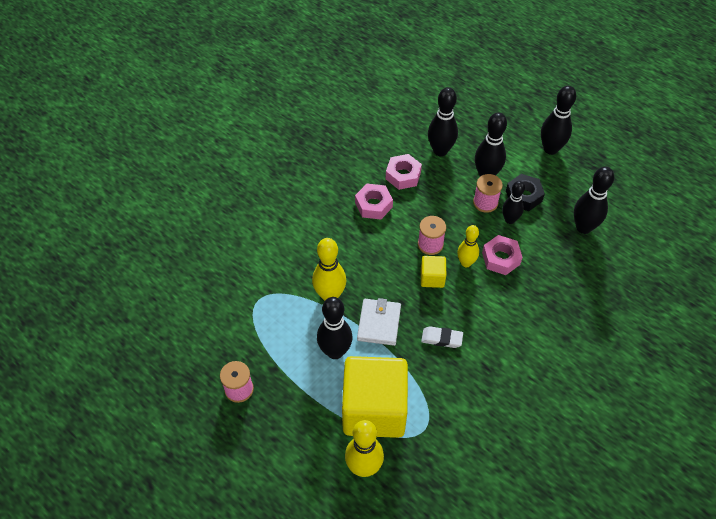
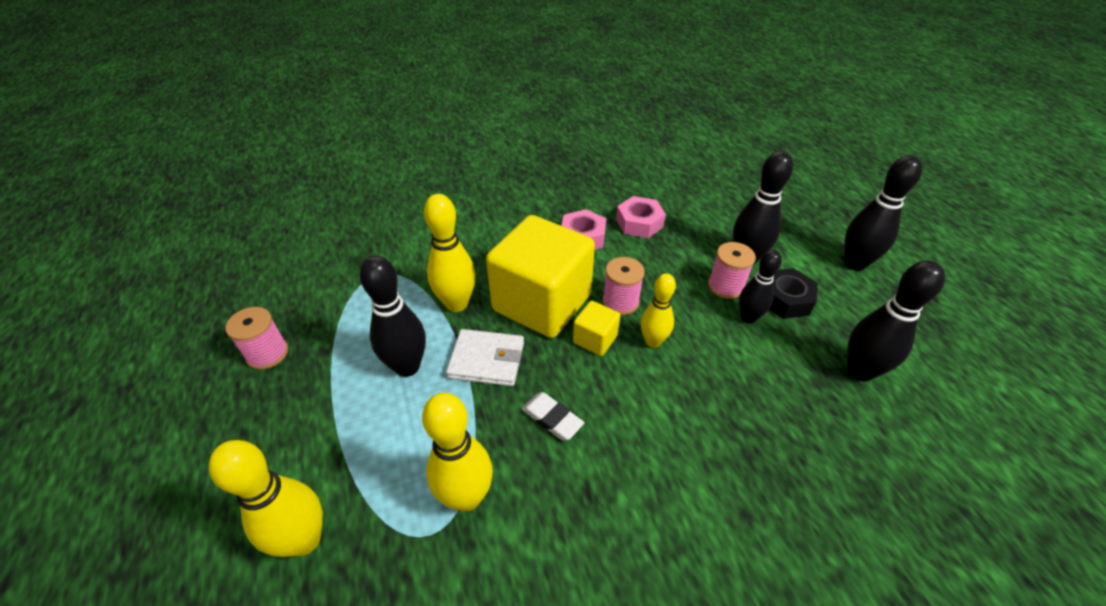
camera: 30 degrees right, 10 degrees down
yellow cube [342,356,408,438] -> yellow cube moved to [486,215,595,338]
white wallet [357,298,401,346] -> white wallet turned 60 degrees clockwise [446,329,524,386]
black bowling pin [428,87,458,156] -> none
pink nut [482,235,523,275] -> none
none -> yellow bowling pin [422,393,493,512]

